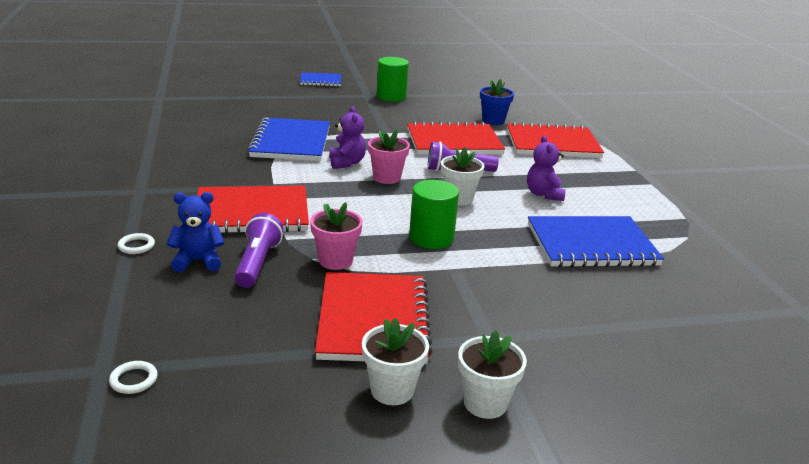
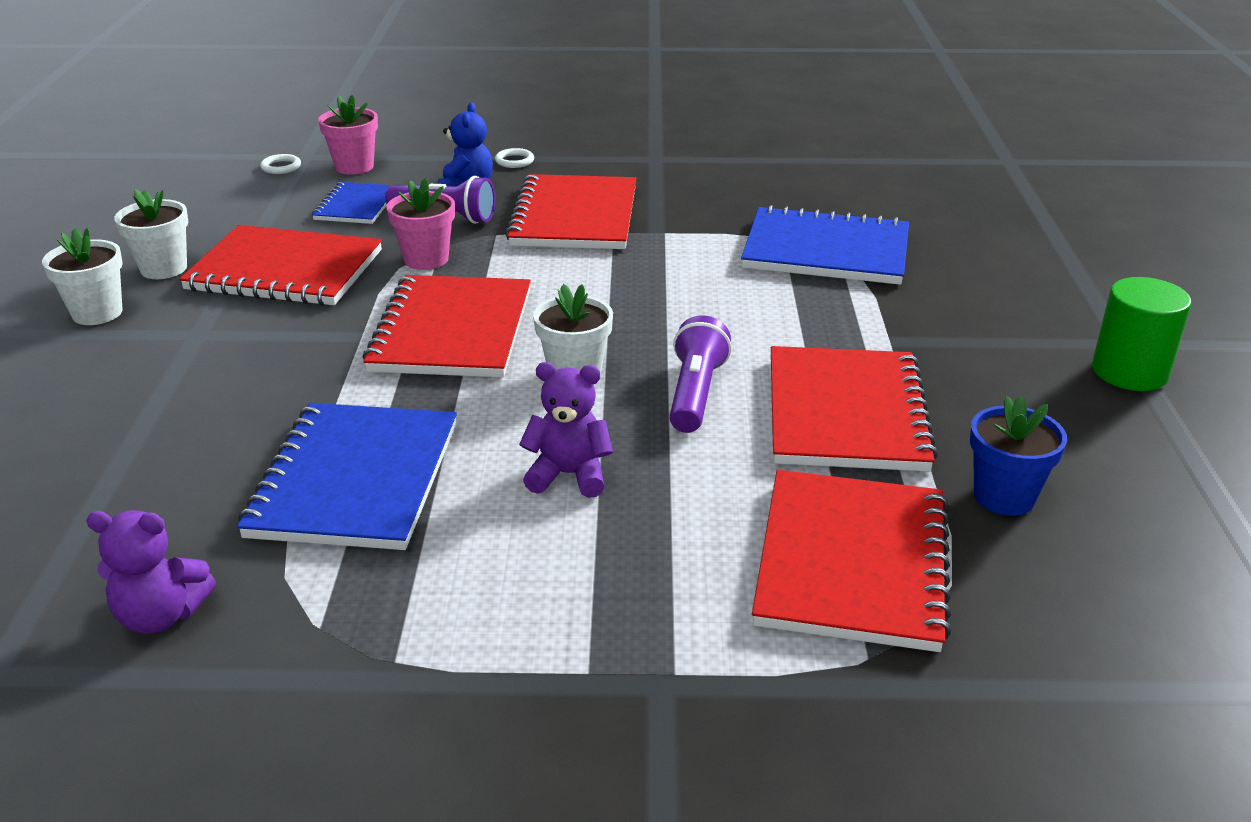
camera: 105 degrees right, 5 degrees up
blue notebook [300,72,341,87] -> blue notebook moved to [312,182,391,224]
purple teddy bear [329,106,366,169] -> purple teddy bear moved to [86,510,216,634]
pink flower pot [368,129,410,184] -> pink flower pot moved to [318,95,378,175]
green cylinder [409,180,459,249] -> red notebook [363,275,531,377]

